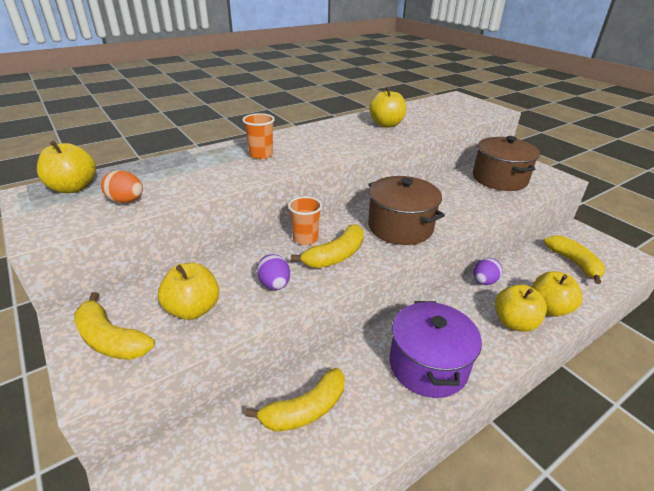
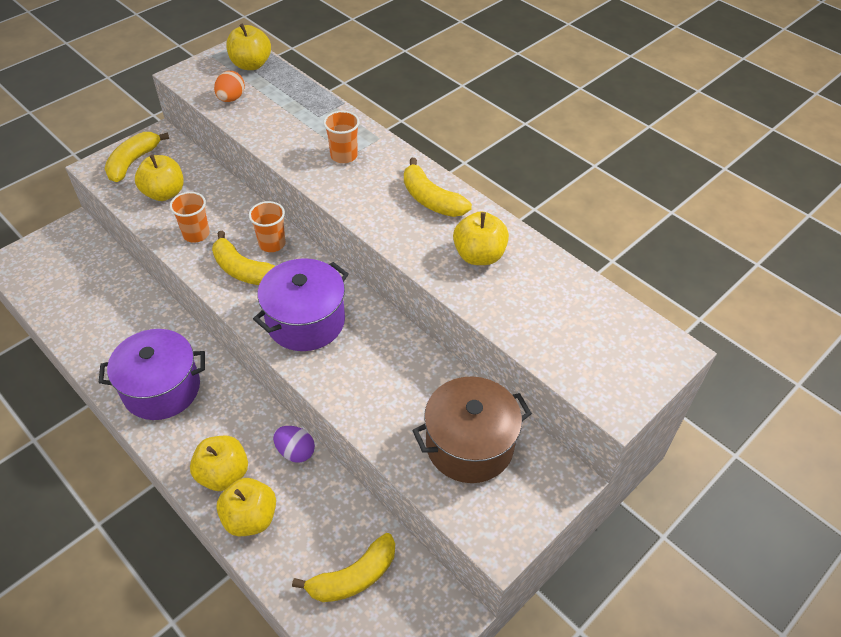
camera: 80 degrees right, 15 degrees up
yellow banana [245,368,345,432] -> yellow banana moved to [404,158,472,217]
purple egg [257,254,290,290] -> orange cup [170,192,210,243]
brown pot [368,176,445,245] -> purple pot [253,258,349,351]

